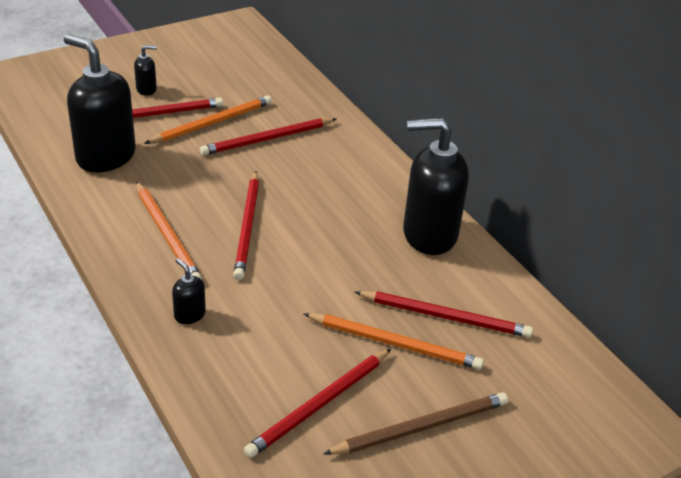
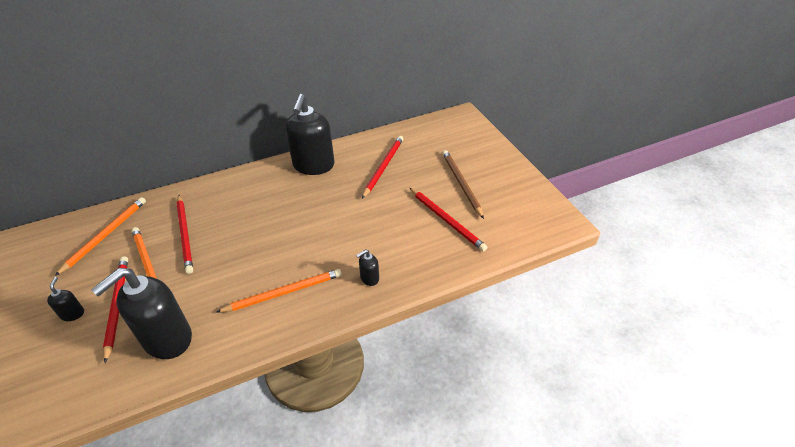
camera: 80 degrees left, 5 degrees up
red pencil [233,171,259,280] -> none
orange pencil [304,313,484,370] -> orange pencil moved to [55,197,146,276]

